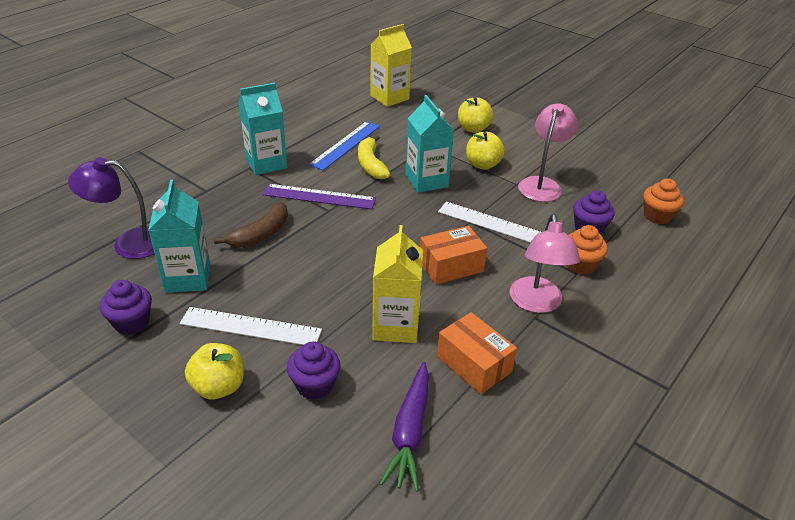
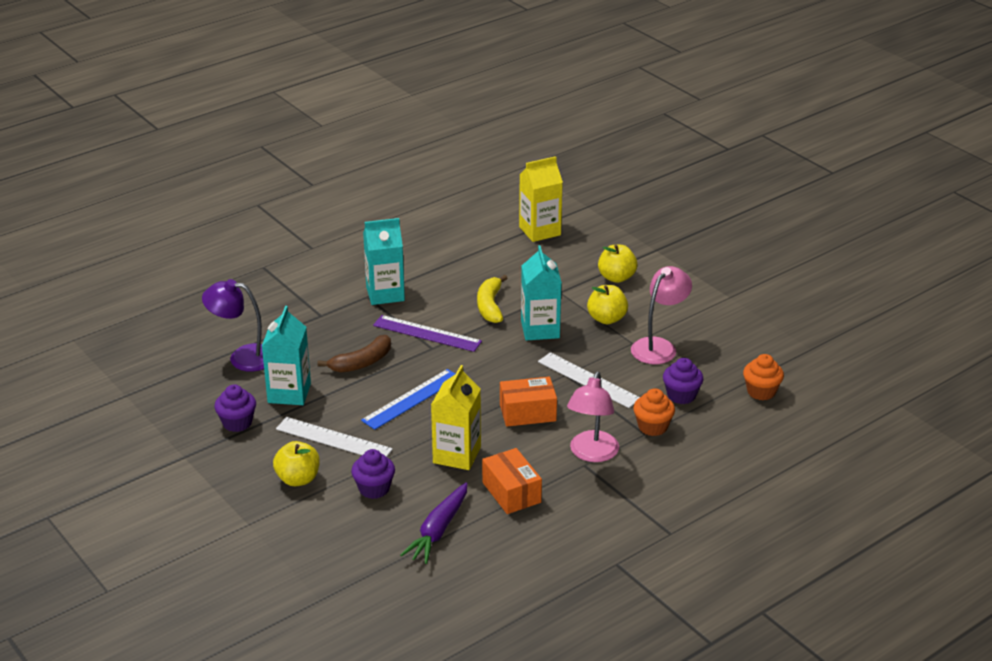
camera: 15 degrees right, 5 degrees down
blue ruler [309,121,380,171] -> blue ruler moved to [361,369,455,430]

